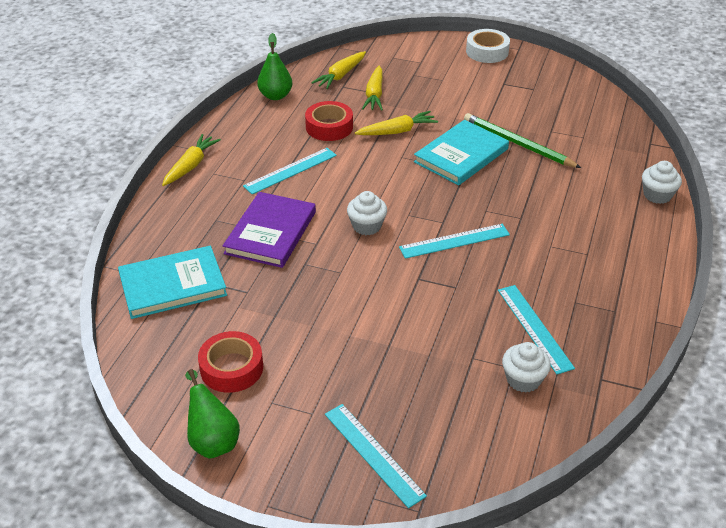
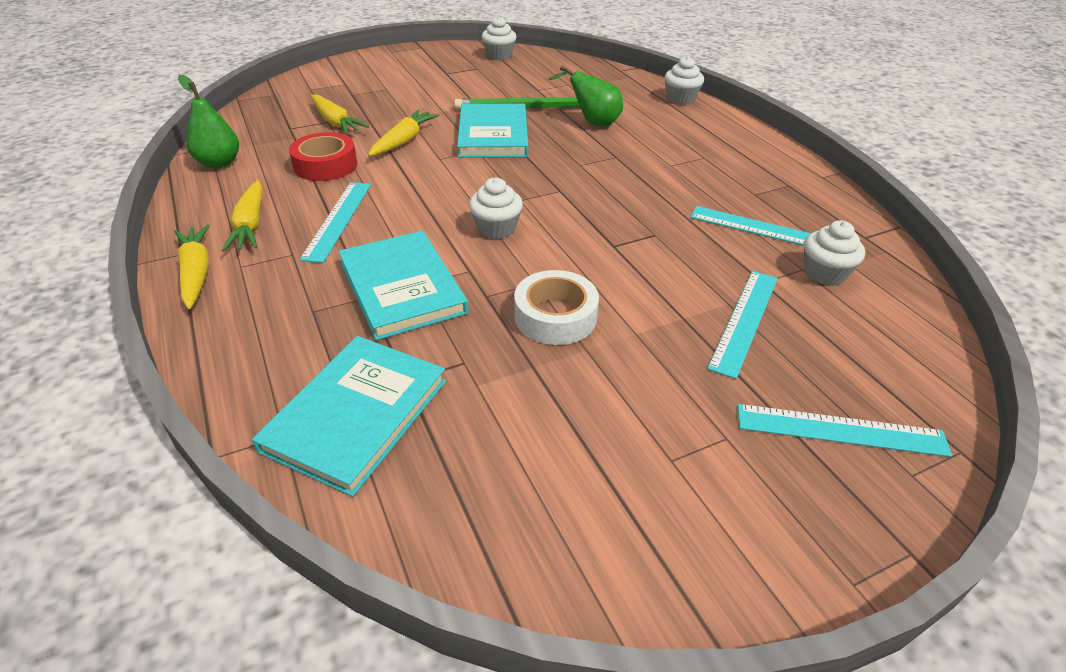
camera: 45 degrees left, 0 degrees up
green pear [185,369,240,459] -> green pear moved to [549,65,623,126]
red tape [198,331,263,393] -> none
purple book [223,192,316,268] -> turquoise book [338,231,468,340]
yellow carrot [311,51,366,89] -> yellow carrot moved to [222,180,262,251]
turquoise ruler [399,224,510,259] -> turquoise ruler moved to [707,271,778,379]
white tape [466,29,510,63] -> white tape moved to [514,270,599,345]
none -> white cupcake [481,16,516,60]

